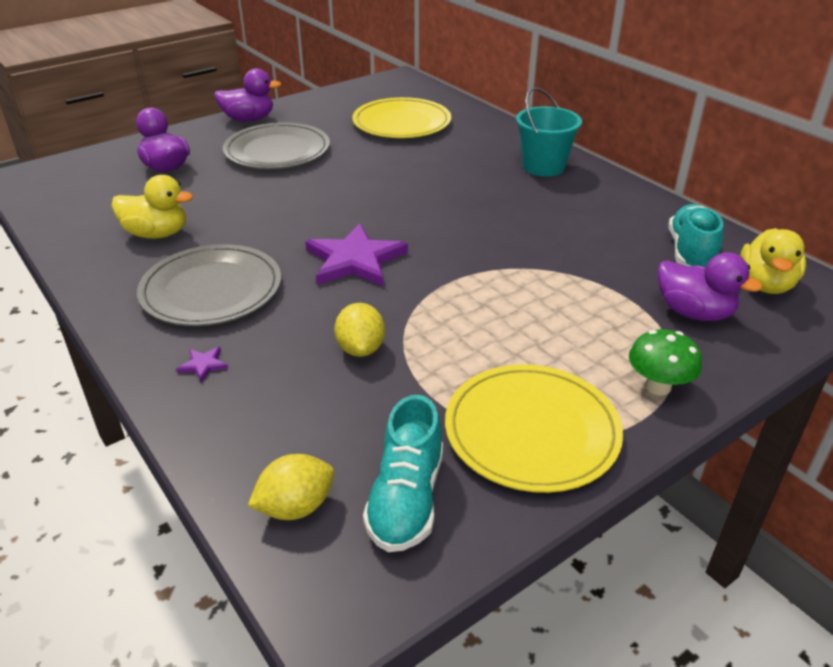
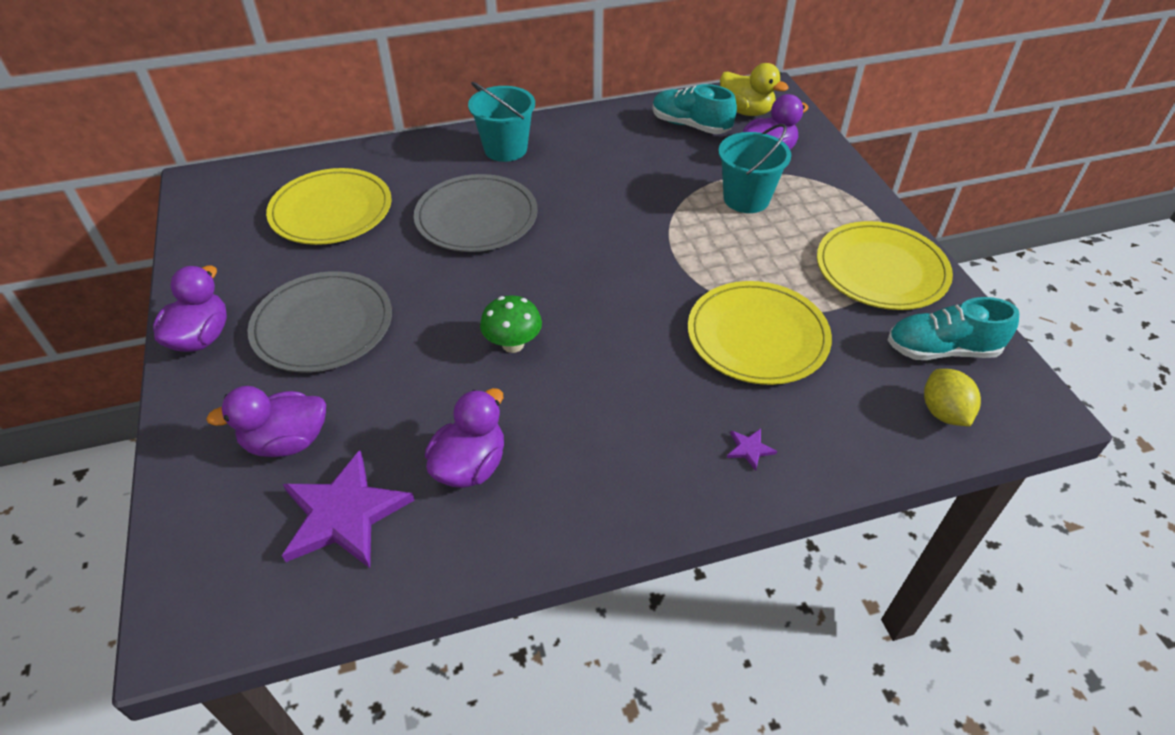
camera: 70 degrees left, 10 degrees up
yellow duck [111,175,193,239] -> purple duck [425,388,504,488]
grey plate [137,244,281,326] -> grey plate moved to [414,174,538,252]
purple star [305,223,408,286] -> purple star moved to [282,450,415,568]
yellow lemon [334,303,385,357] -> yellow plate [688,281,832,385]
turquoise shoe [363,395,443,552] -> turquoise shoe turned 150 degrees clockwise [888,297,1019,360]
green mushroom [629,329,702,395] -> green mushroom moved to [480,296,542,353]
none -> turquoise bucket [718,124,791,213]

